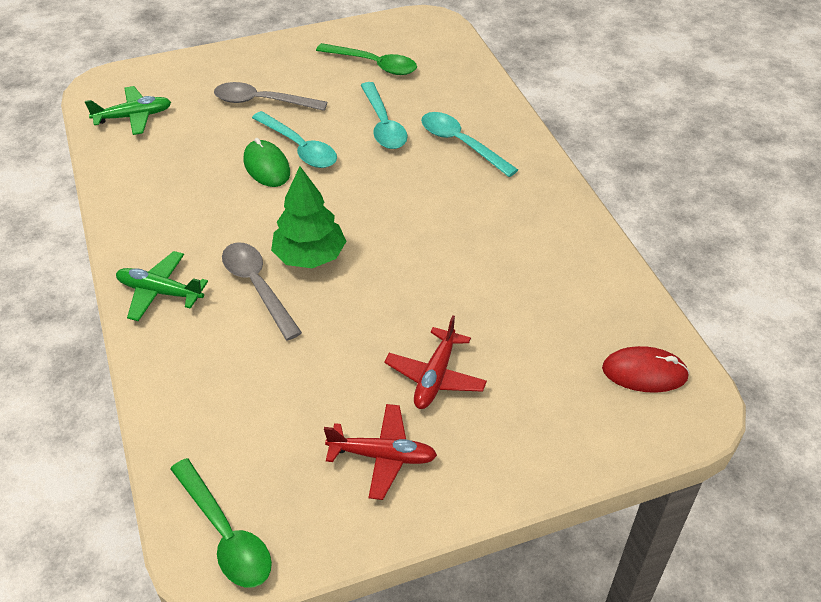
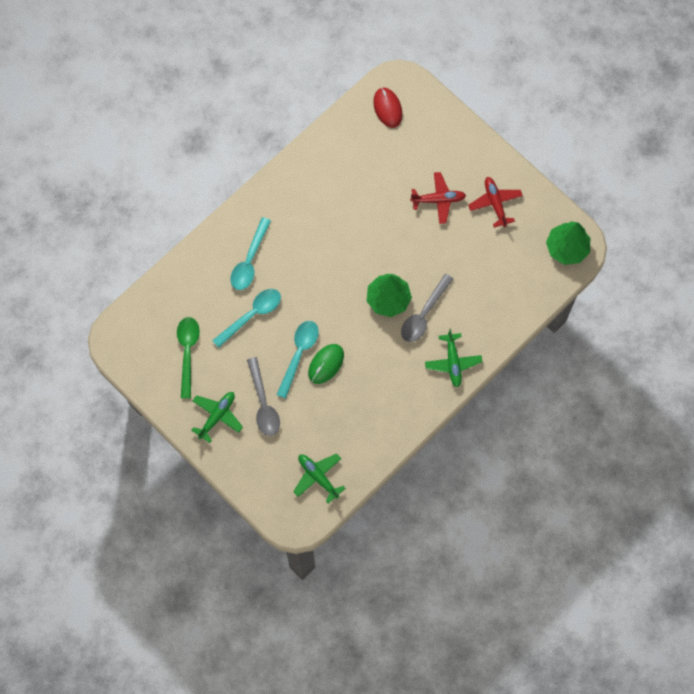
camera: 115 degrees left, 25 degrees up
green spoon [170,458,272,587] -> green tree [546,221,590,265]
none -> green plane [191,392,243,443]

